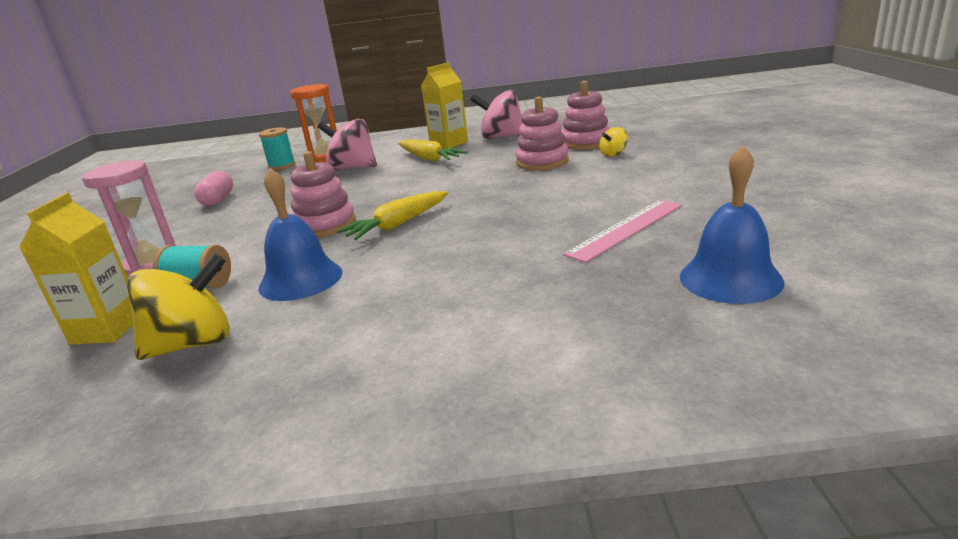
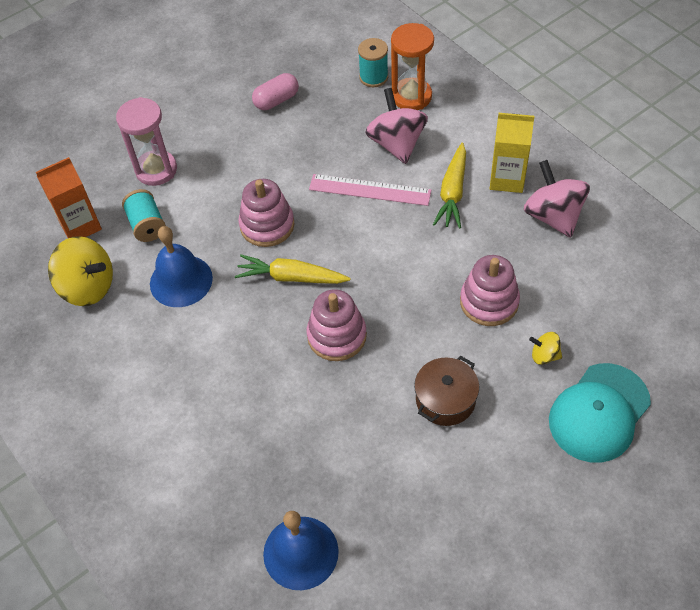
camera: 55 degrees right, 30 degrees up
yellow carton [19,193,133,345] -> orange carton [36,157,102,238]
pink stacking toy [561,81,610,150] -> pink stacking toy moved to [307,289,367,361]
pink ruler [563,200,682,263] -> pink ruler moved to [309,174,431,206]
none -> brown pot [414,356,479,426]
none -> turquoise cap [549,363,651,463]

